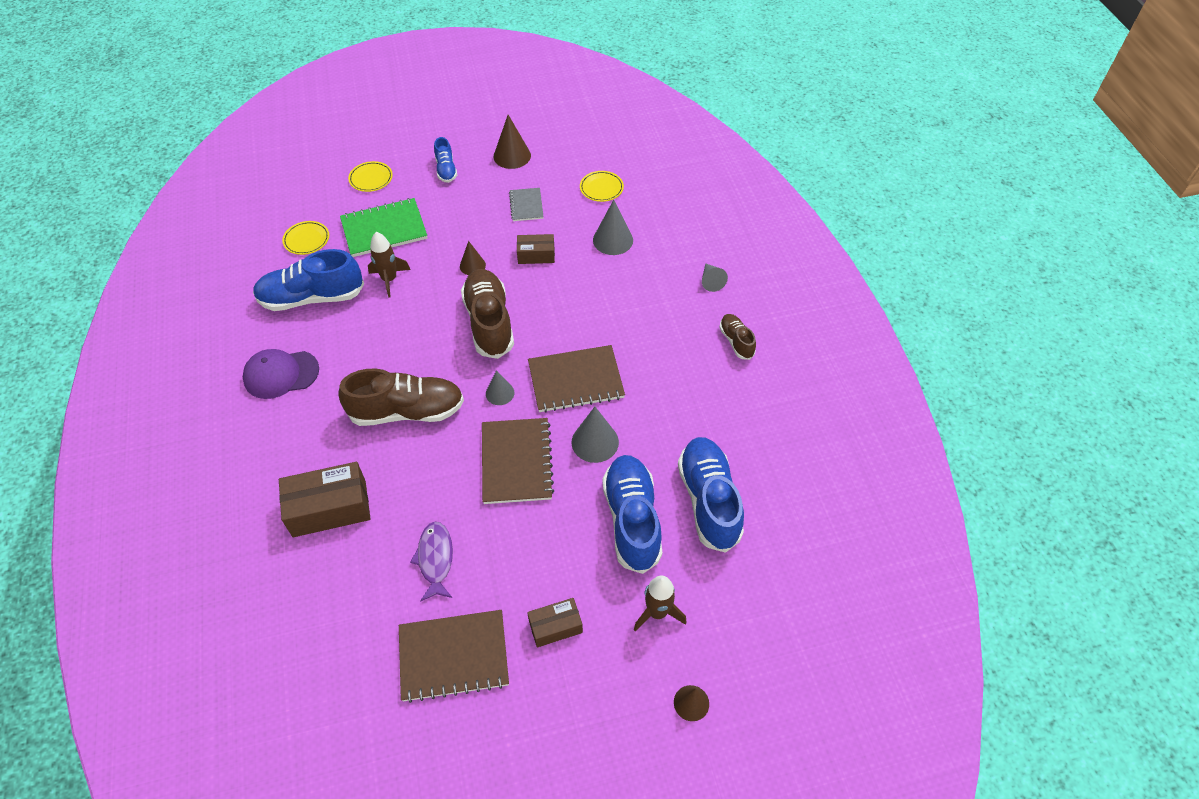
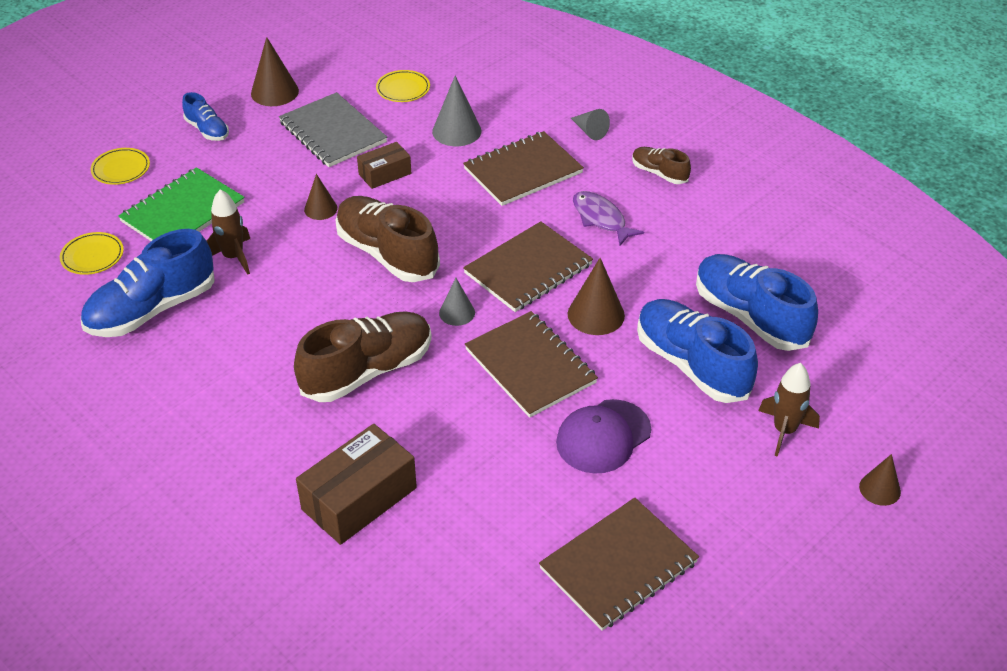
camera: 30 degrees left, 10 degrees down
purple cap [243,349,319,399] -> purple cap moved to [556,399,651,474]
purple fish [410,522,453,601] -> purple fish moved to [573,191,644,246]
grey notebook [509,188,544,221] -> grey notebook [279,92,387,167], size x1.79
brown box [527,598,583,648] -> none
grey cone [571,407,619,463] -> brown cone [568,258,625,335]
none -> brown notebook [463,131,584,206]

